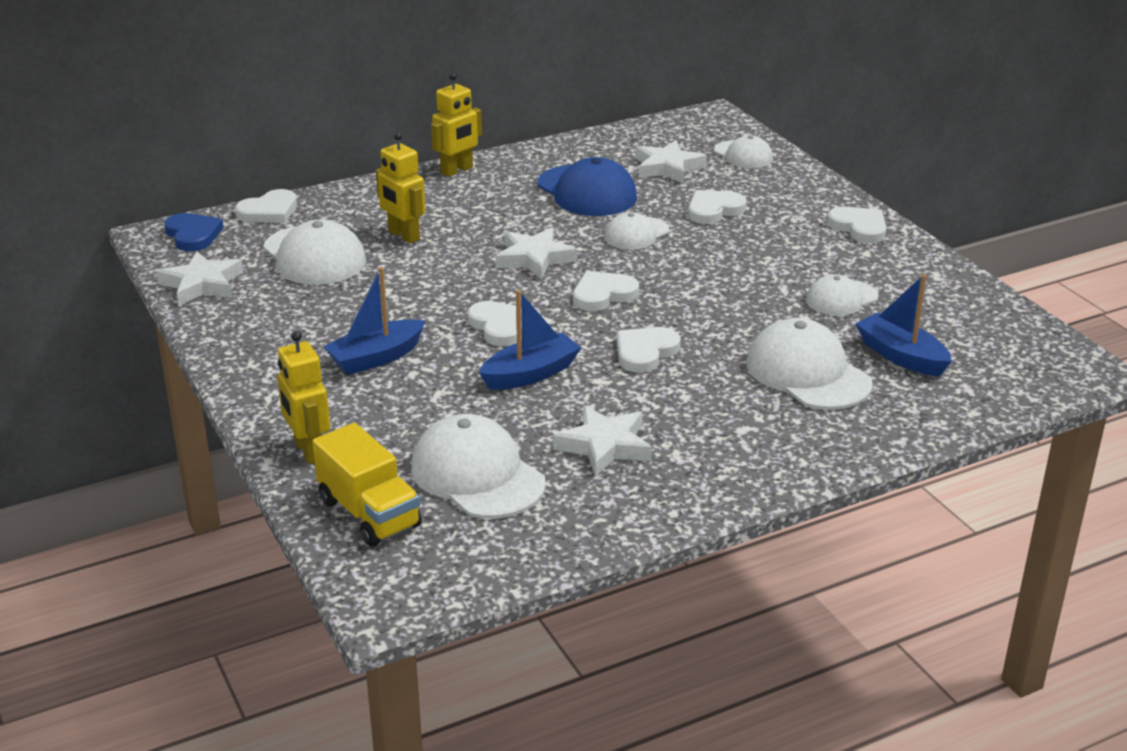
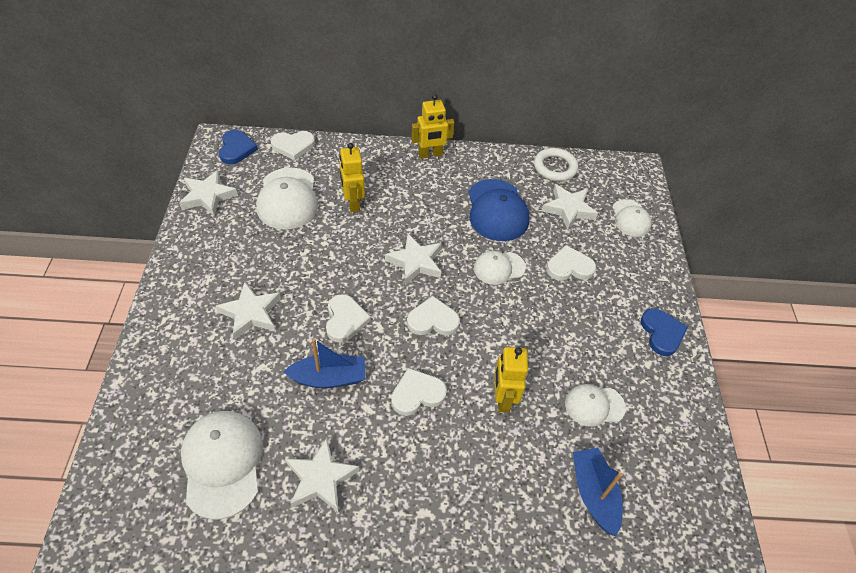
camera: 25 degrees right, 20 degrees up
yellow robot [277,331,330,464] -> yellow robot moved to [495,347,528,413]
yellow truck [312,423,422,547] -> none
blue boat [323,267,425,375] -> white star [216,282,281,339]
white cap [747,318,873,410] -> none
white heart [827,207,887,243] -> blue heart [641,308,688,356]
none -> white ring [534,148,578,181]

